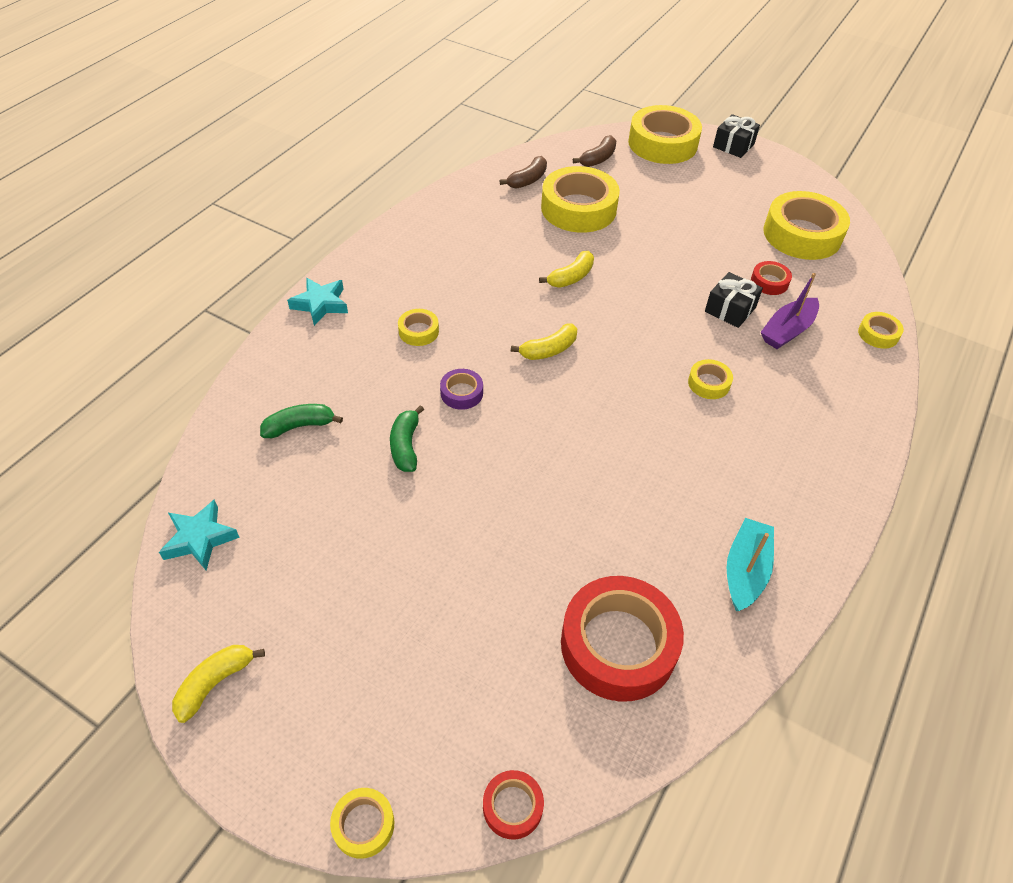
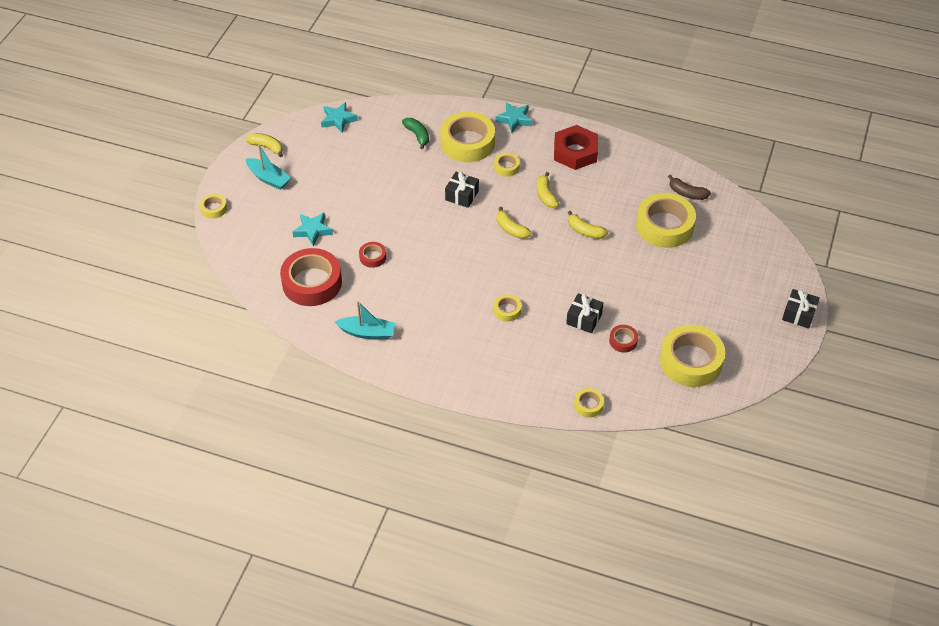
camera: 80 degrees right, 0 degrees up
green banana [390,405,424,472] -> none
purple tape [440,369,483,410] -> black gift [445,172,479,208]
red tape [483,770,544,840] -> red tape moved to [359,242,386,268]
brown banana [573,135,616,167] -> none
yellow tape [628,105,702,164] -> yellow tape moved to [440,112,495,162]
purple boat [761,273,819,349] -> none
none -> turquoise boat [246,144,291,190]
none -> turquoise star [292,213,333,246]
none -> yellow banana [537,172,559,208]
none -> red nut [554,125,598,170]

